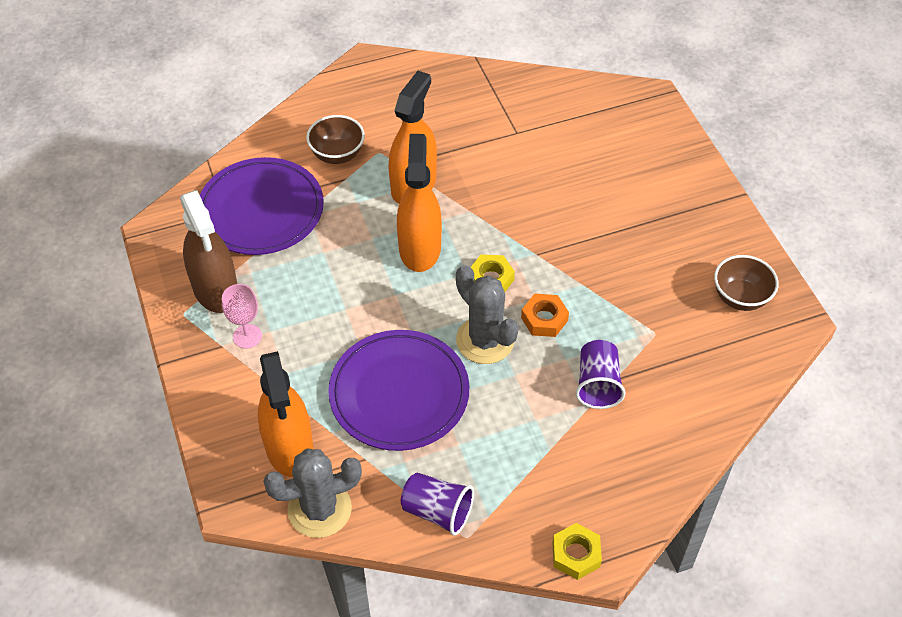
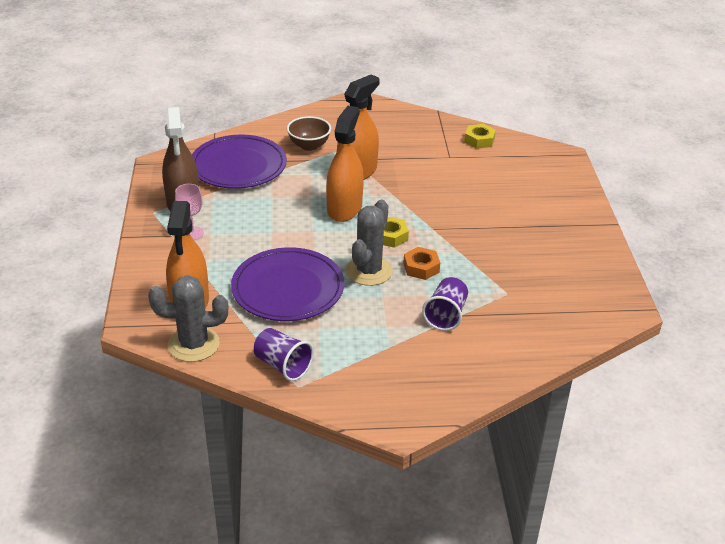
camera: 15 degrees right, 15 degrees down
grey cactus [456,265,519,364] -> grey cactus turned 45 degrees clockwise [346,200,393,286]
yellow nut [552,523,602,580] -> yellow nut moved to [464,124,496,149]
brown bowl [714,255,779,311] -> none

